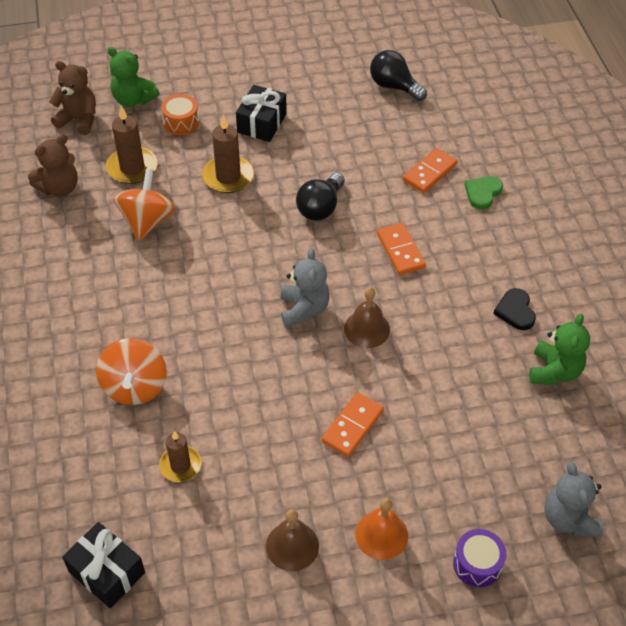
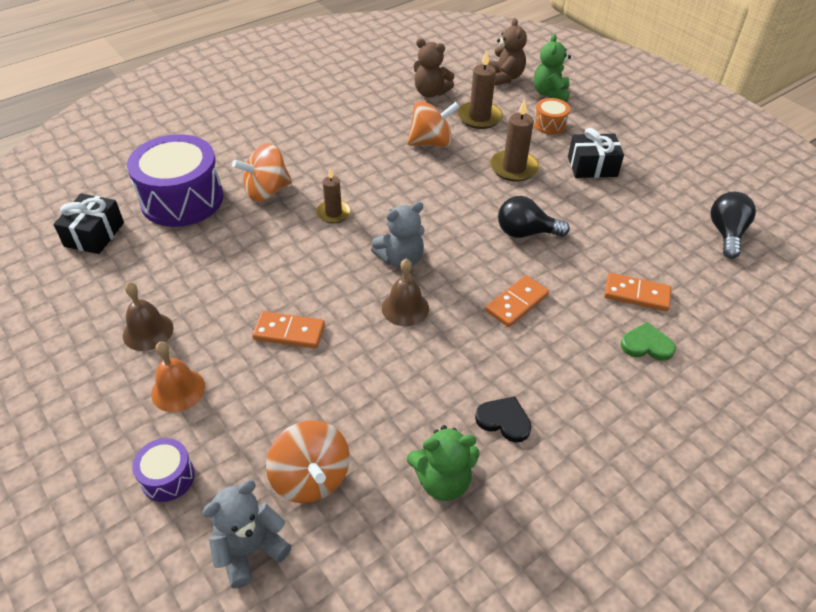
camera: 65 degrees right, 5 degrees down
brown candle [159,431,201,482] -> brown candle moved to [316,169,351,223]
black heart [493,288,536,330] -> black heart turned 60 degrees clockwise [475,396,531,443]
none -> purple drum [127,134,223,227]
none -> orange spinning top [266,420,350,503]

